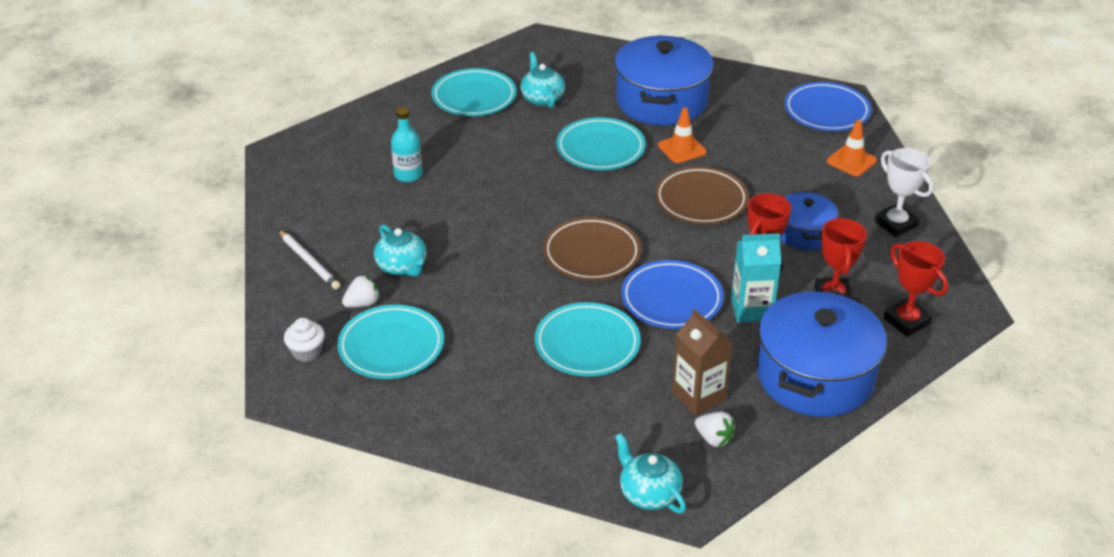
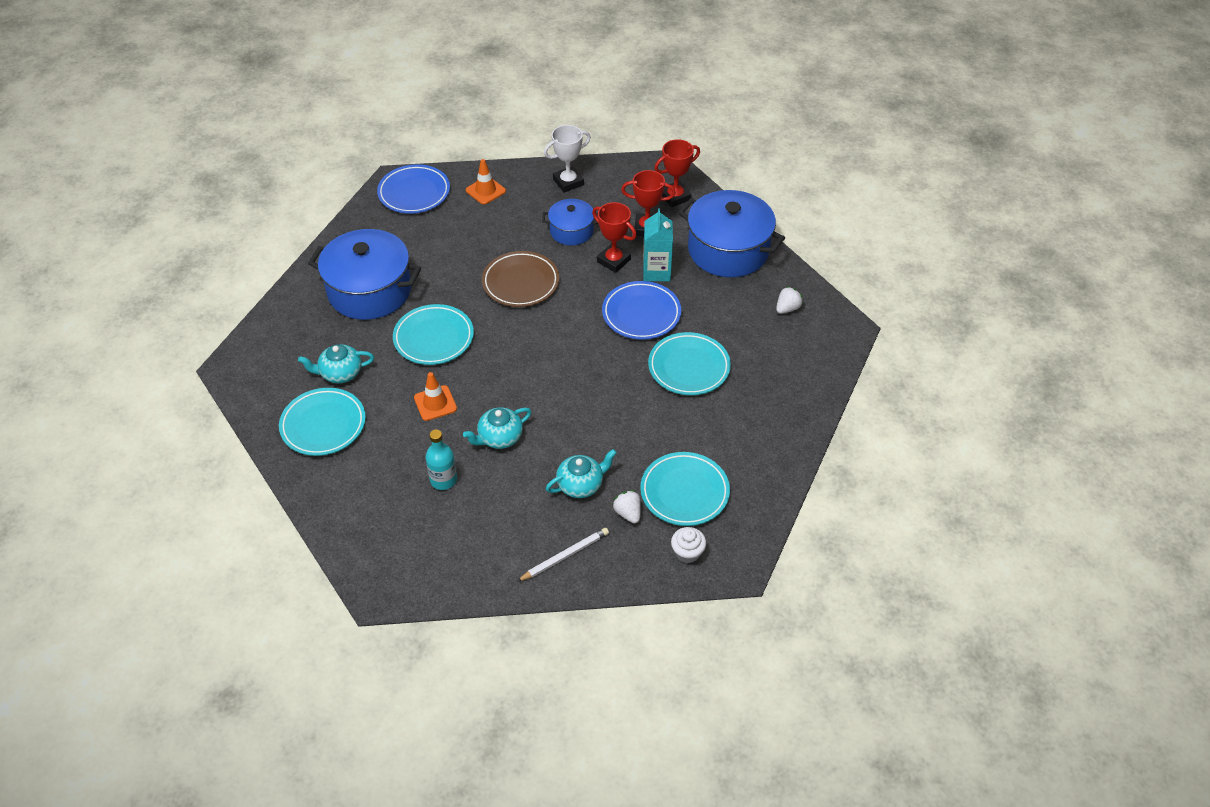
camera: 85 degrees left, 10 degrees up
brown plate [543,217,641,281] -> none
turquoise teapot [615,433,686,514] -> turquoise teapot moved to [463,407,532,449]
orange traffic cone [658,108,707,163] -> orange traffic cone moved to [414,372,457,421]
brown carton [672,309,733,416] -> none

